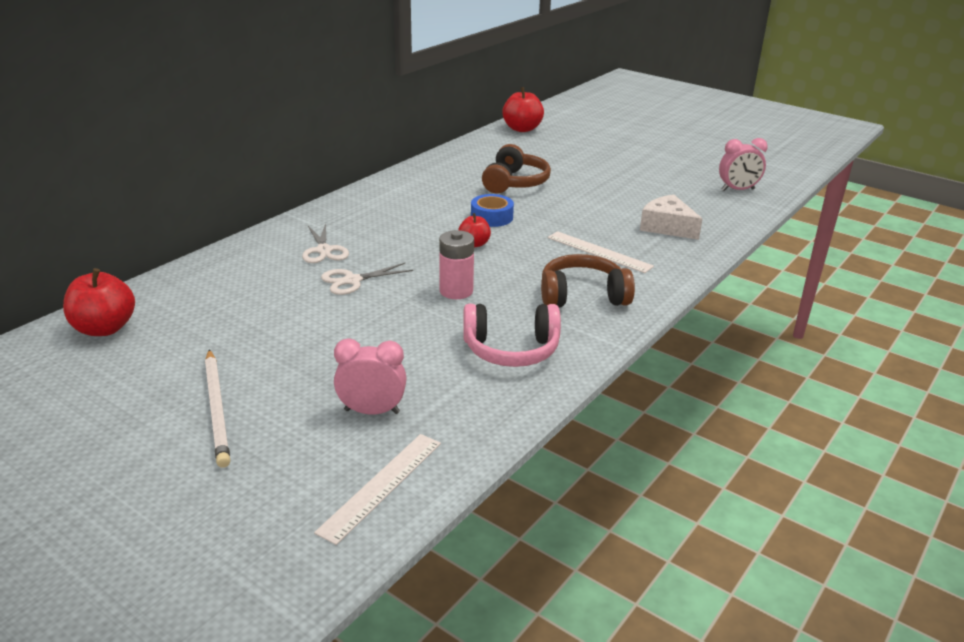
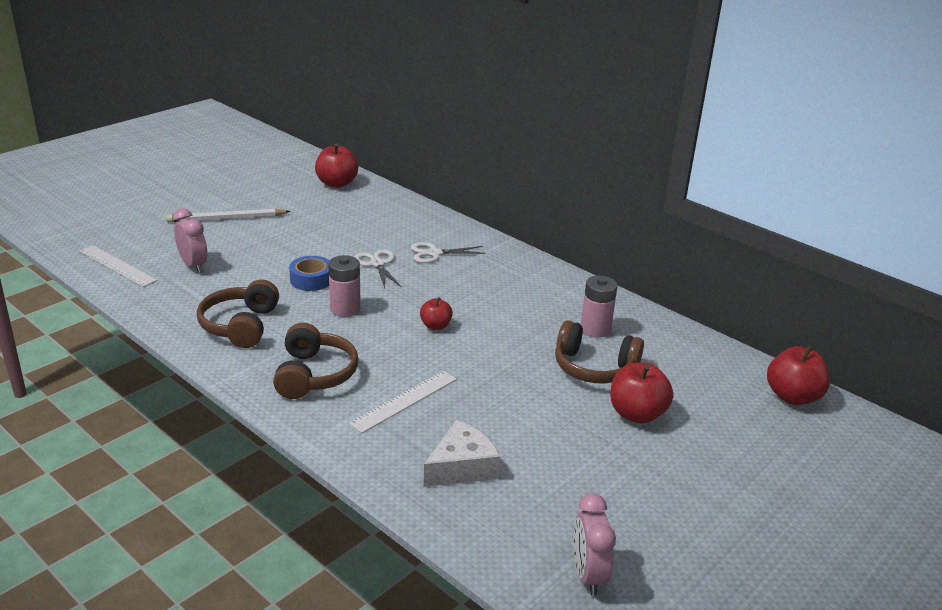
camera: 95 degrees right, 0 degrees up
pink clock [334,338,406,415] -> pink clock turned 45 degrees counterclockwise [173,208,207,273]
pink headphones [463,304,561,367] -> brown headphones [197,279,279,348]
blue tape [471,194,514,227] -> blue tape moved to [289,256,330,291]
none -> pink battery [581,276,618,338]
none -> red apple [610,363,673,424]

